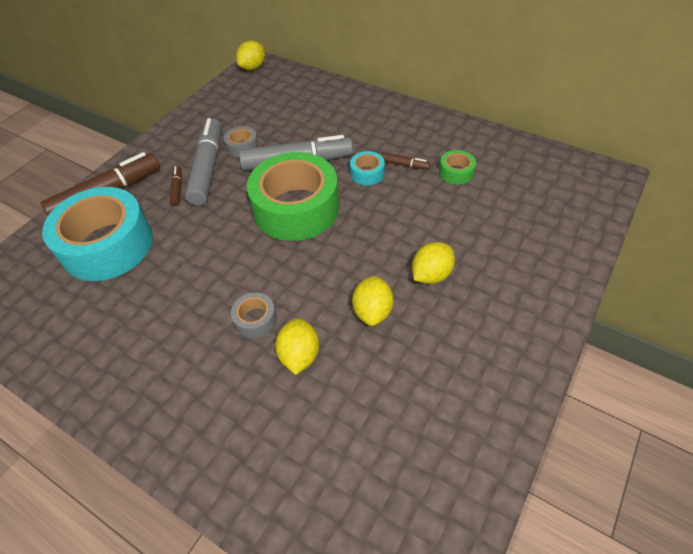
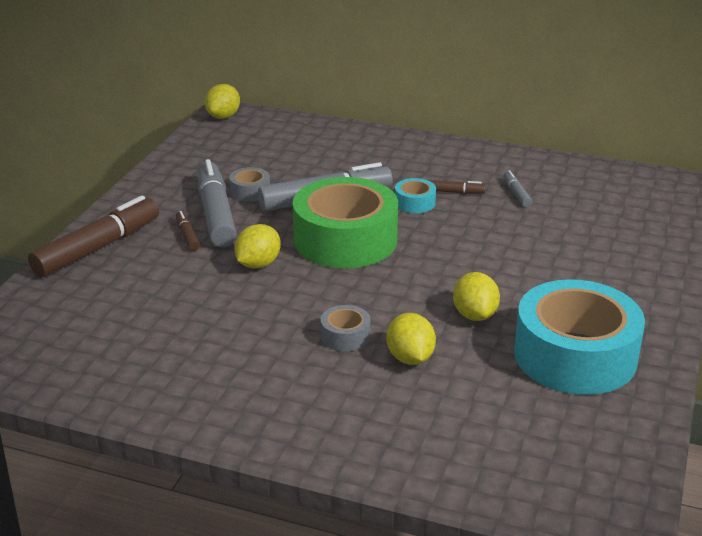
camera: 15 degrees left, 20 degrees down
turquoise tape [42,187,153,281] -> turquoise tape moved to [514,279,645,395]
yellow lemon [412,242,455,284] -> yellow lemon moved to [234,224,281,269]
green tape [439,150,476,185] -> grey marker [503,170,532,207]

